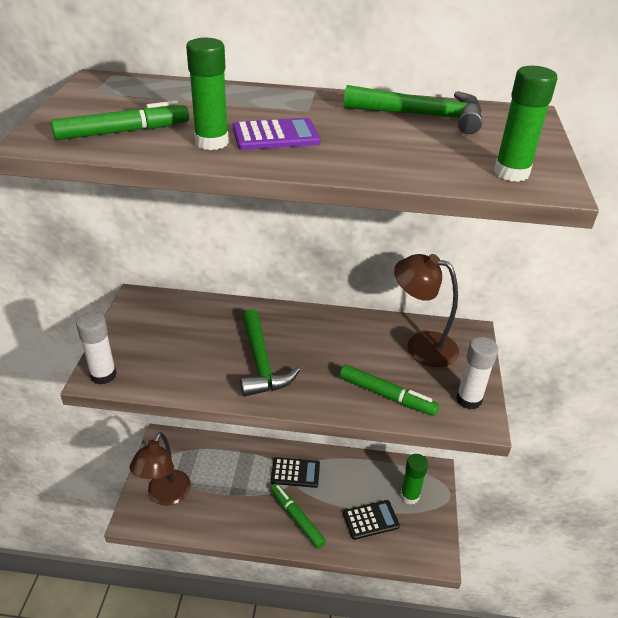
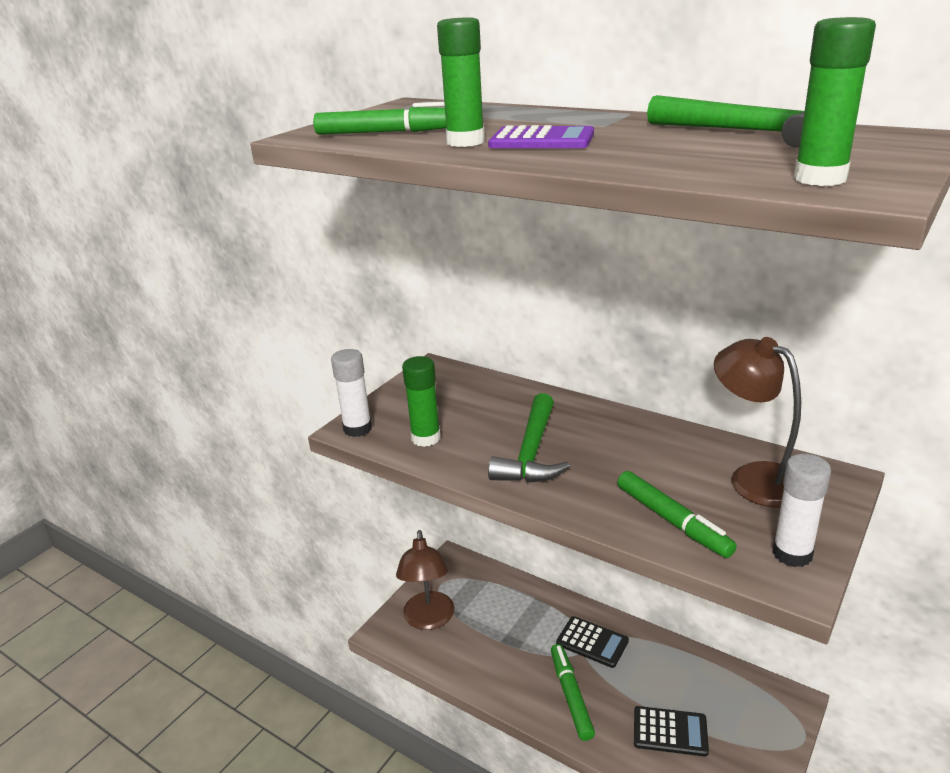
camera: 30 degrees right, 10 degrees down
brown lamp [129,432,191,506] -> brown lamp turned 45 degrees counterclockwise [396,530,455,630]
green glue stick [400,454,428,504] -> green glue stick moved to [402,356,441,447]

